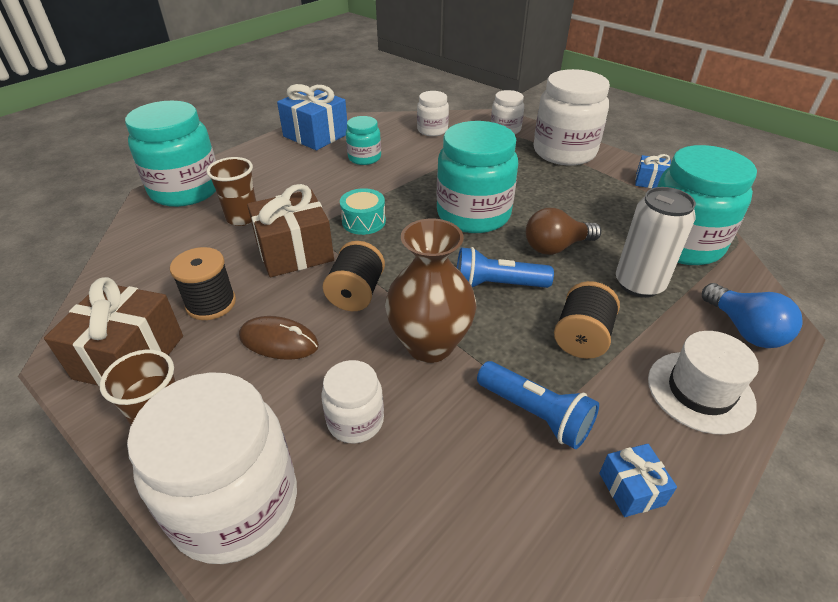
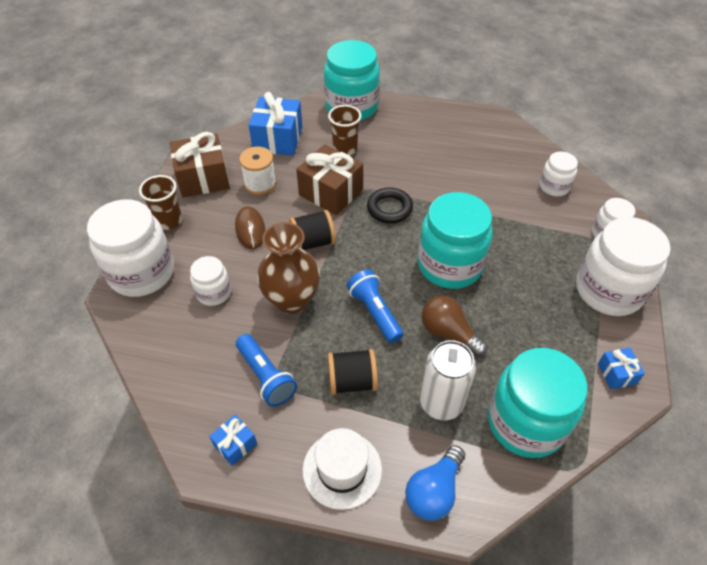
camera: 60 degrees right, 10 degrees up
black spool [170,247,236,320] -> white spool [239,147,276,195]
blue gift [277,84,347,150] -> blue gift moved to [249,92,302,156]
turquoise drum [340,188,386,235] -> black ring [367,187,413,223]
turquoise jar [346,116,381,165] -> none
blue flashlight [477,361,599,449] -> blue flashlight turned 45 degrees counterclockwise [236,334,297,407]

